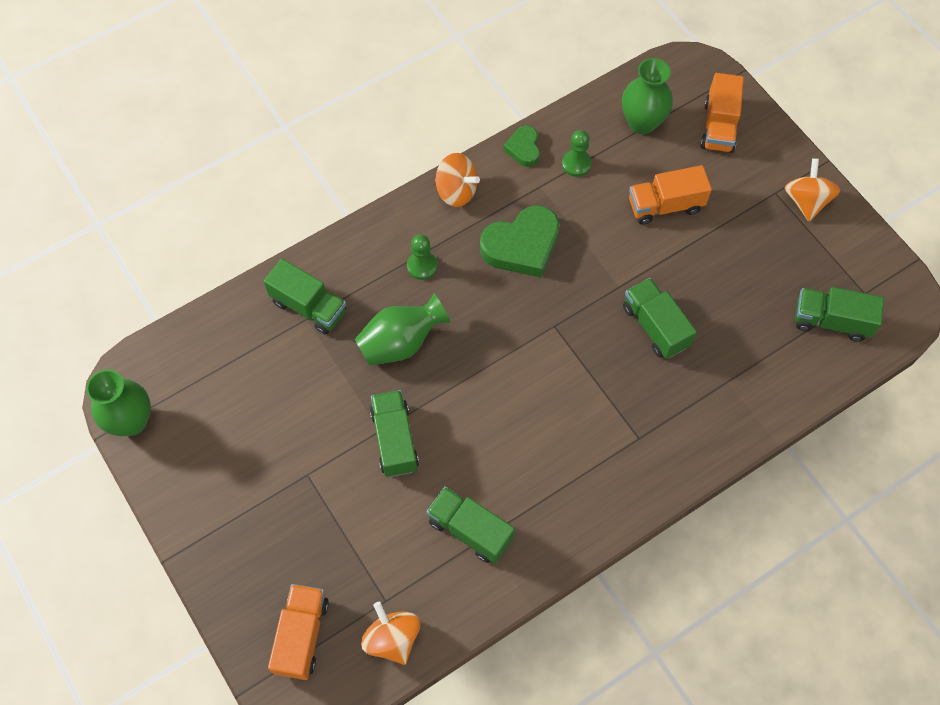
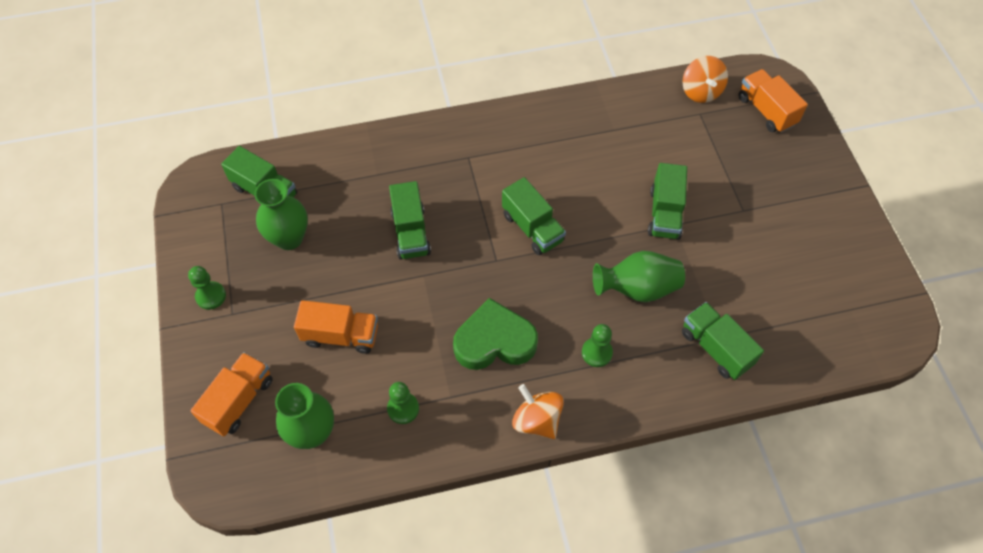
camera: 160 degrees left, 5 degrees down
green vase [86,369,151,436] -> green vase moved to [254,179,308,250]
orange truck [268,584,329,680] -> orange truck turned 120 degrees clockwise [739,69,808,133]
green truck [427,487,515,563] -> green truck moved to [502,177,566,255]
green heart [503,126,540,167] -> none
orange spinning top [784,158,841,221] -> green pawn [188,266,226,310]

